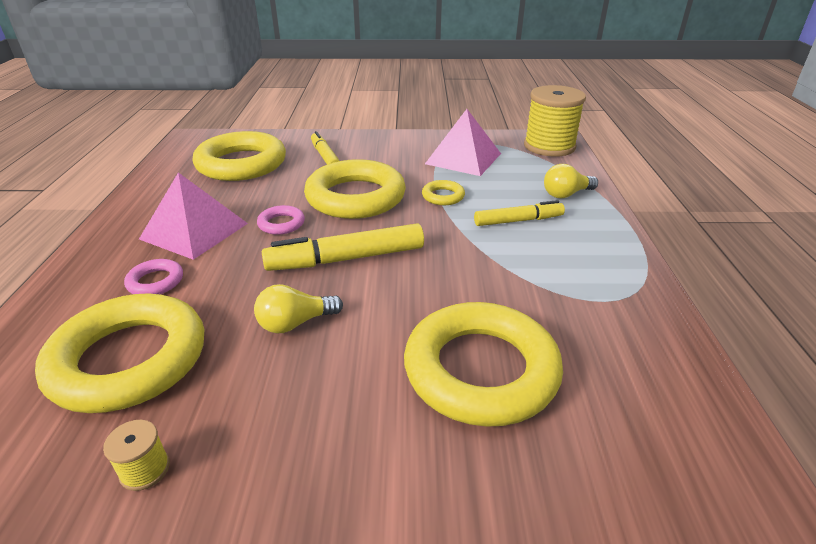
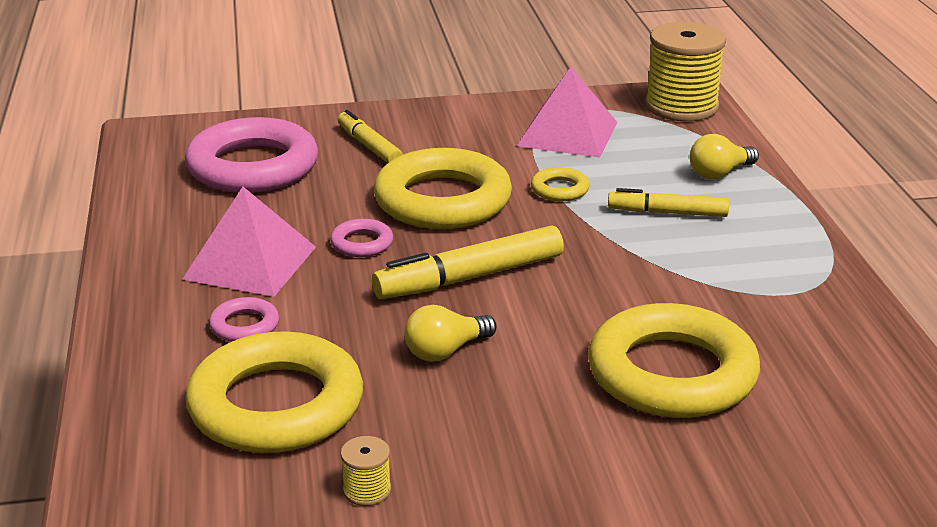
camera: 10 degrees left, 5 degrees down
yellow ring [193,131,286,181] -> pink ring [185,117,318,193]
yellow marker [474,200,565,226] -> yellow marker turned 150 degrees counterclockwise [608,188,729,217]

